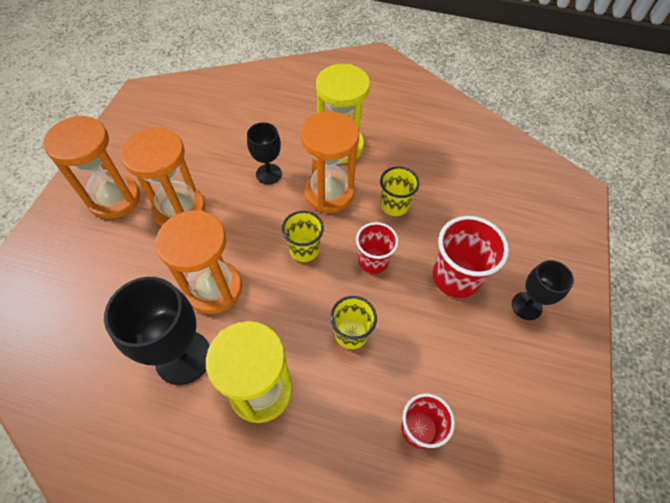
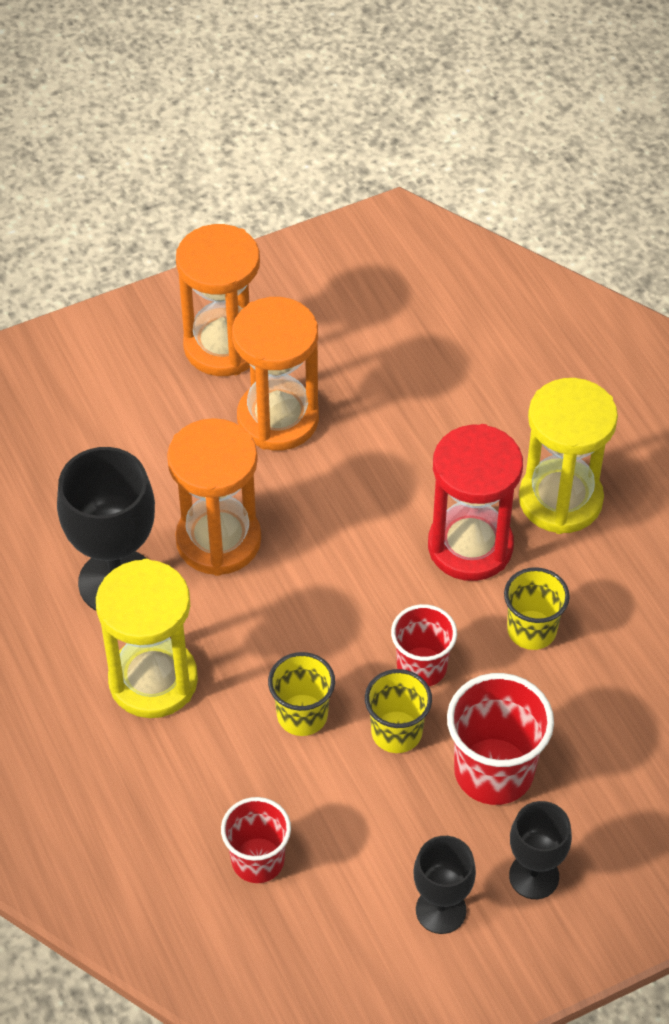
camera: 50 degrees right, 5 degrees down
black goblet [247,122,282,184] -> black goblet moved to [413,836,476,934]
yellow cup [282,211,324,262] -> yellow cup moved to [365,669,432,753]
orange hourglass [301,111,359,213] -> red hourglass [428,424,523,581]

